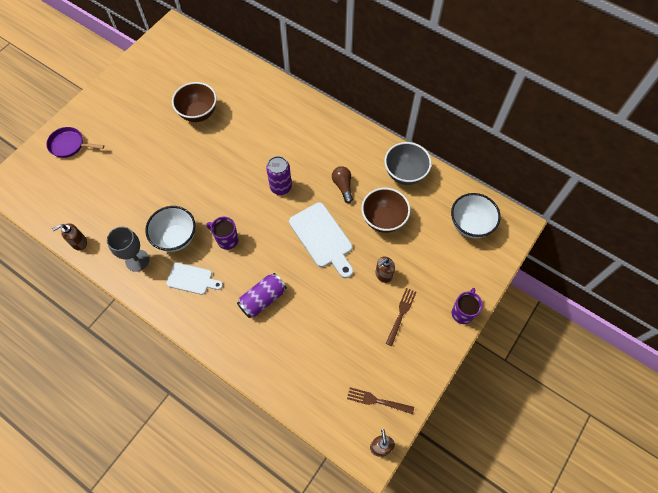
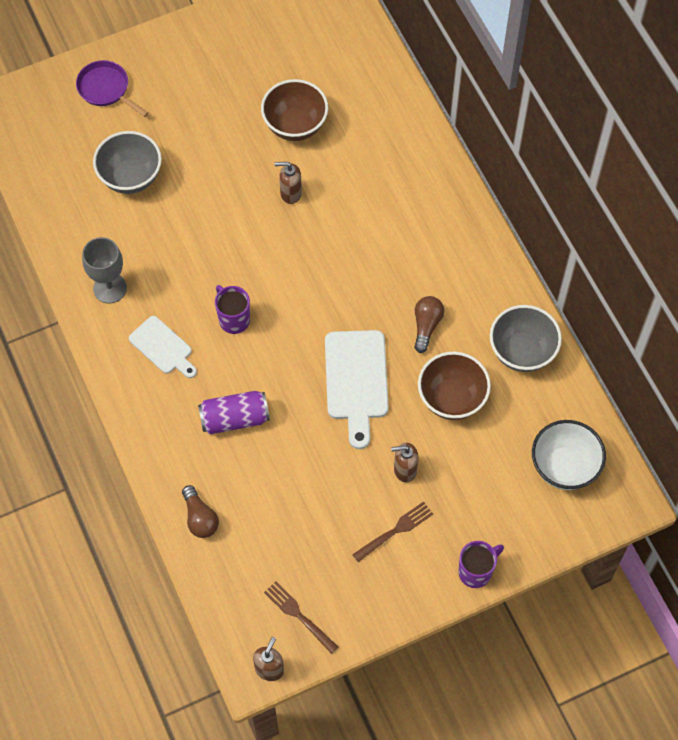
camera: 30 degrees right, 0 degrees up
brown soap dispenser [52,223,87,251] -> brown soap dispenser moved to [274,162,302,204]
white bowl [145,206,195,252] -> none
purple can [266,156,292,195] -> none
none -> grey bowl [93,131,162,194]
none -> brown light bulb [182,485,219,538]

